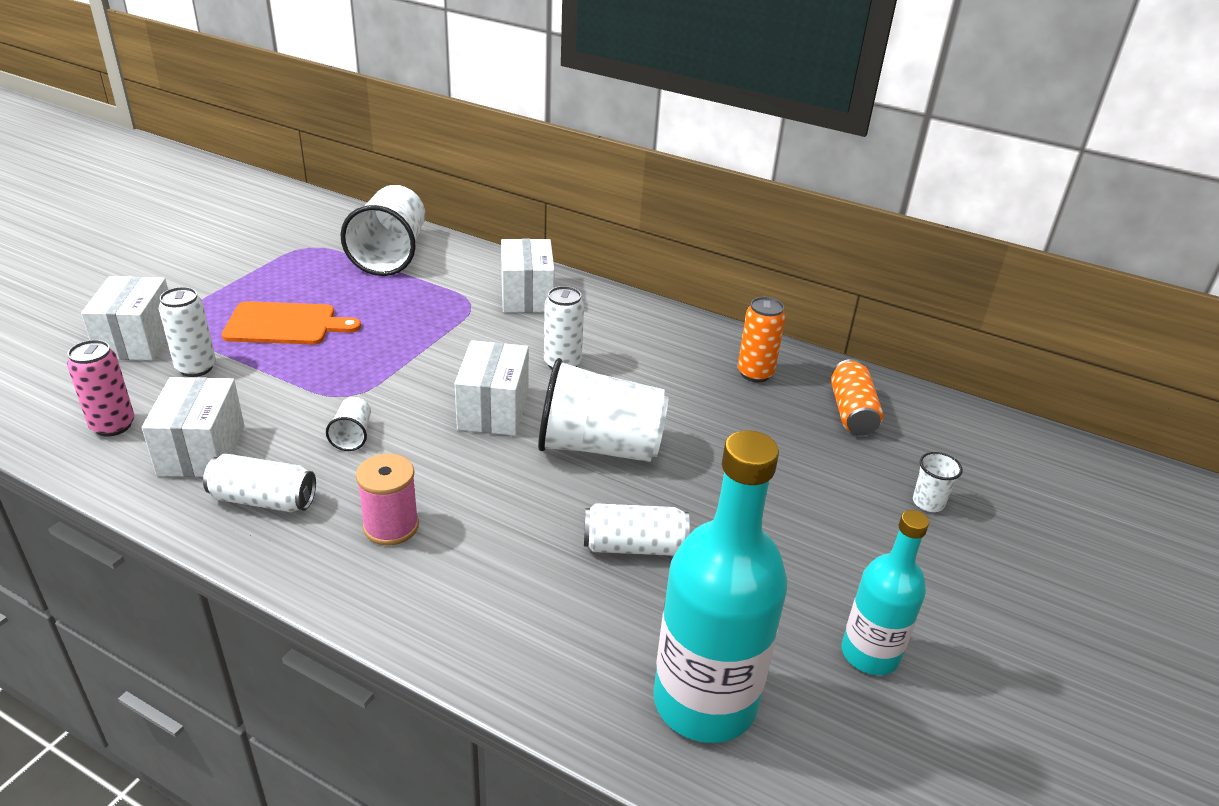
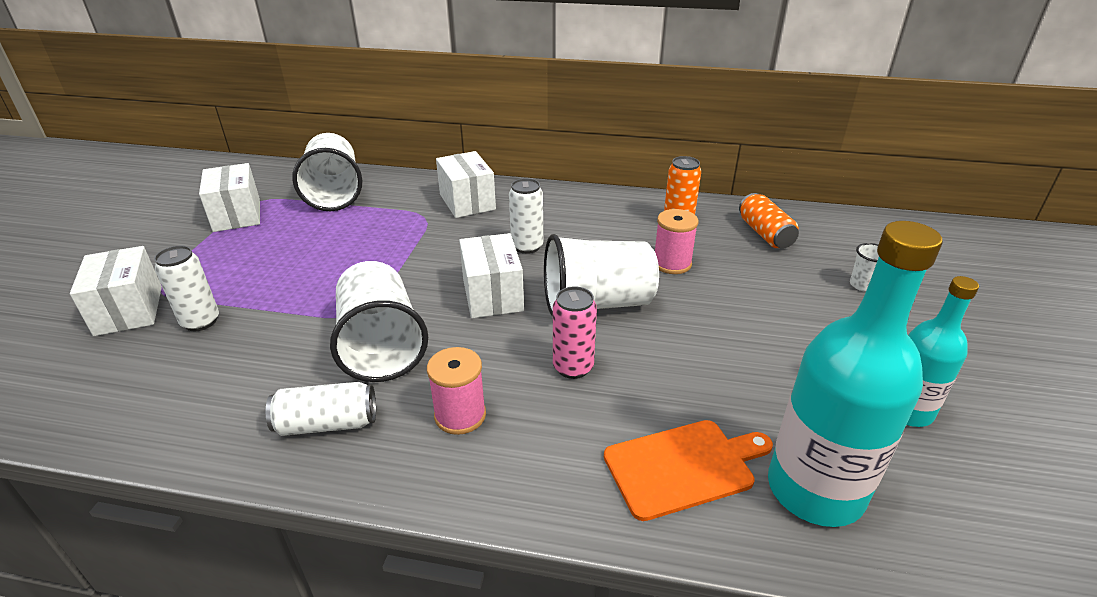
camera: 15 degrees left, 0 degrees up
pink can [67,340,135,437] -> pink can moved to [553,286,597,379]
white box [142,377,244,477] -> white box moved to [199,163,260,232]
orange cutting board [222,301,361,344] -> orange cutting board moved to [604,420,773,521]
white cup [326,397,371,451] -> white cup [330,261,428,382], size x2.37
white can [584,503,690,556] -> none
none -> pink spool [655,209,699,274]

